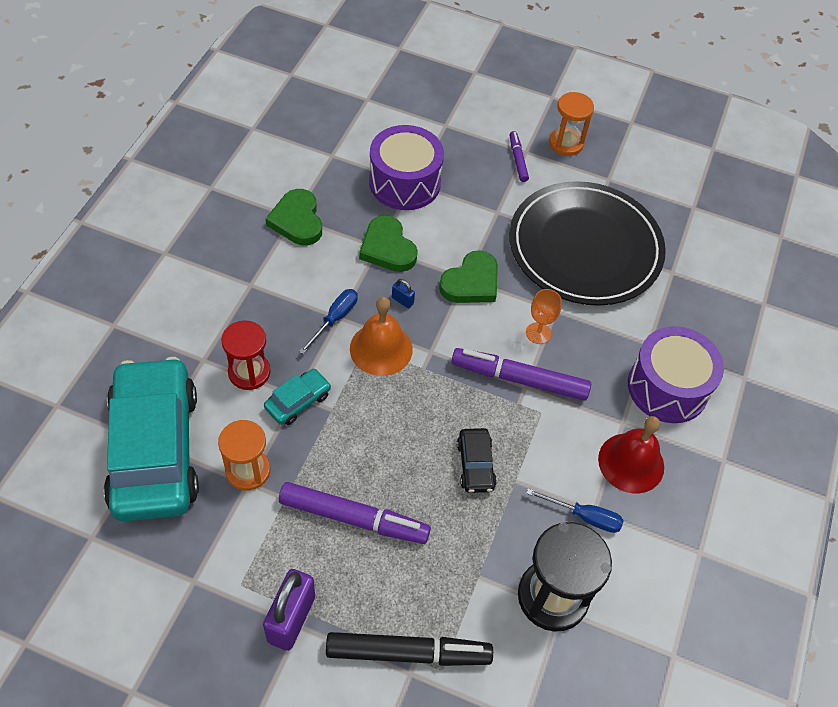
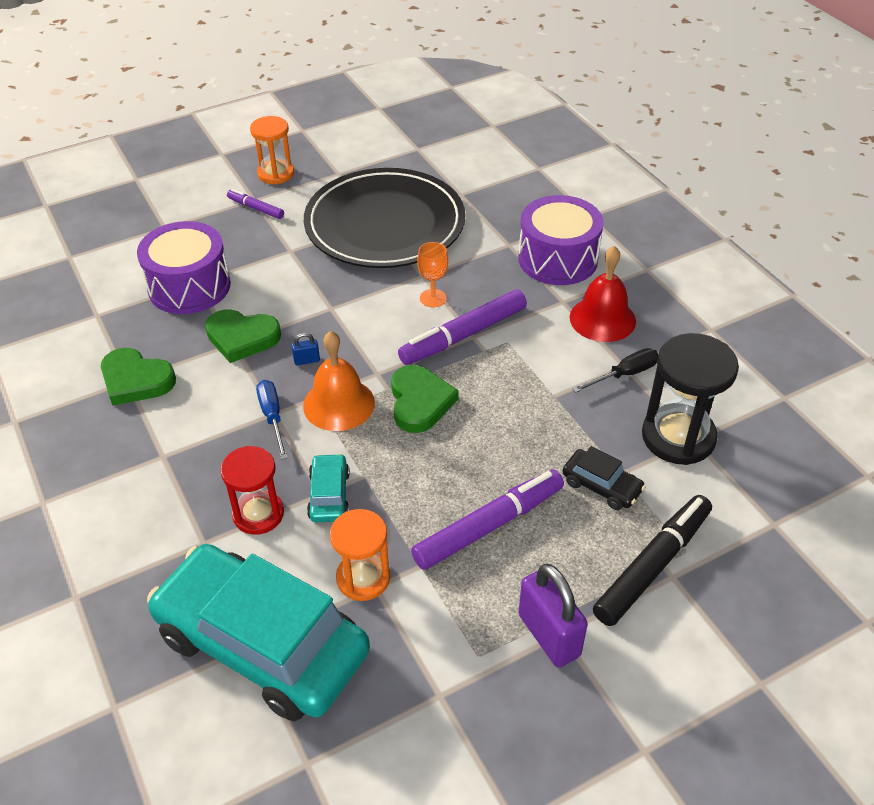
camera: 45 degrees left, 10 degrees down
green heart [439,250,498,303] -> green heart moved to [391,365,459,433]
black car [457,428,497,493] -> black car moved to [562,446,646,510]
blue screwdriver [526,488,624,533] -> black screwdriver [572,348,658,393]

